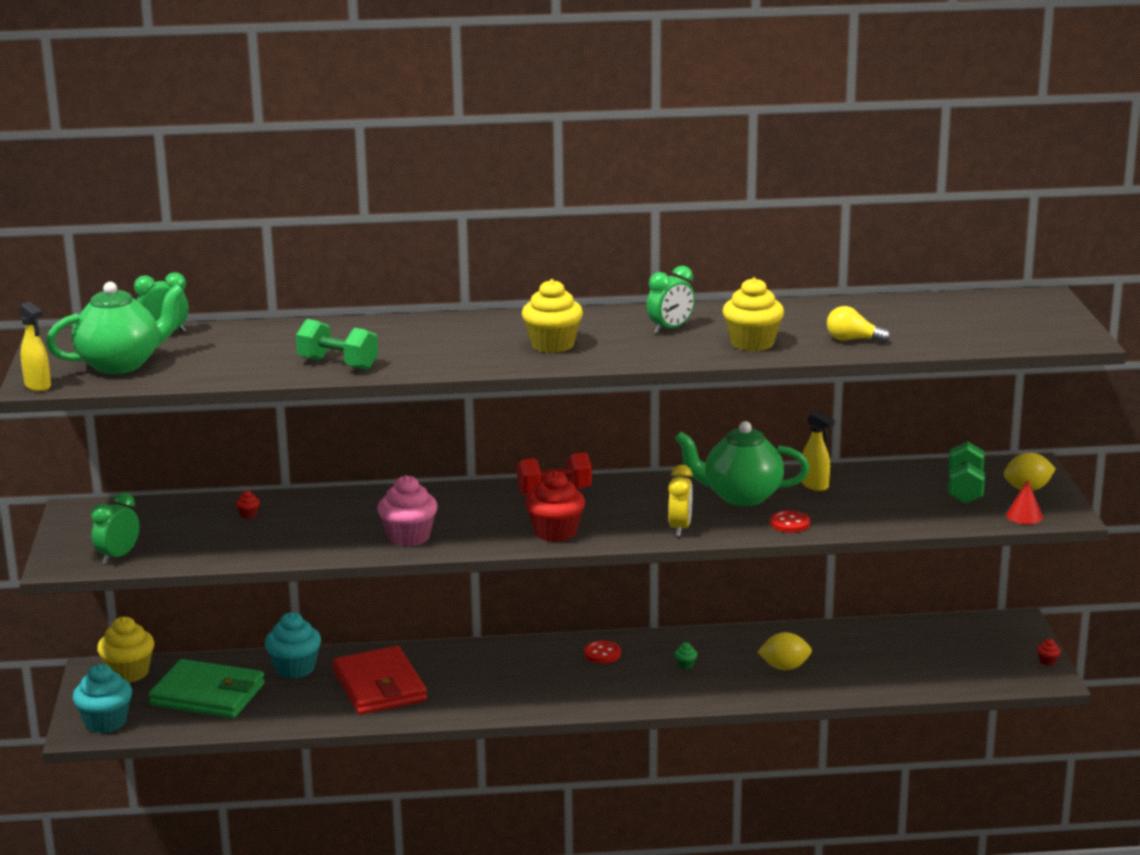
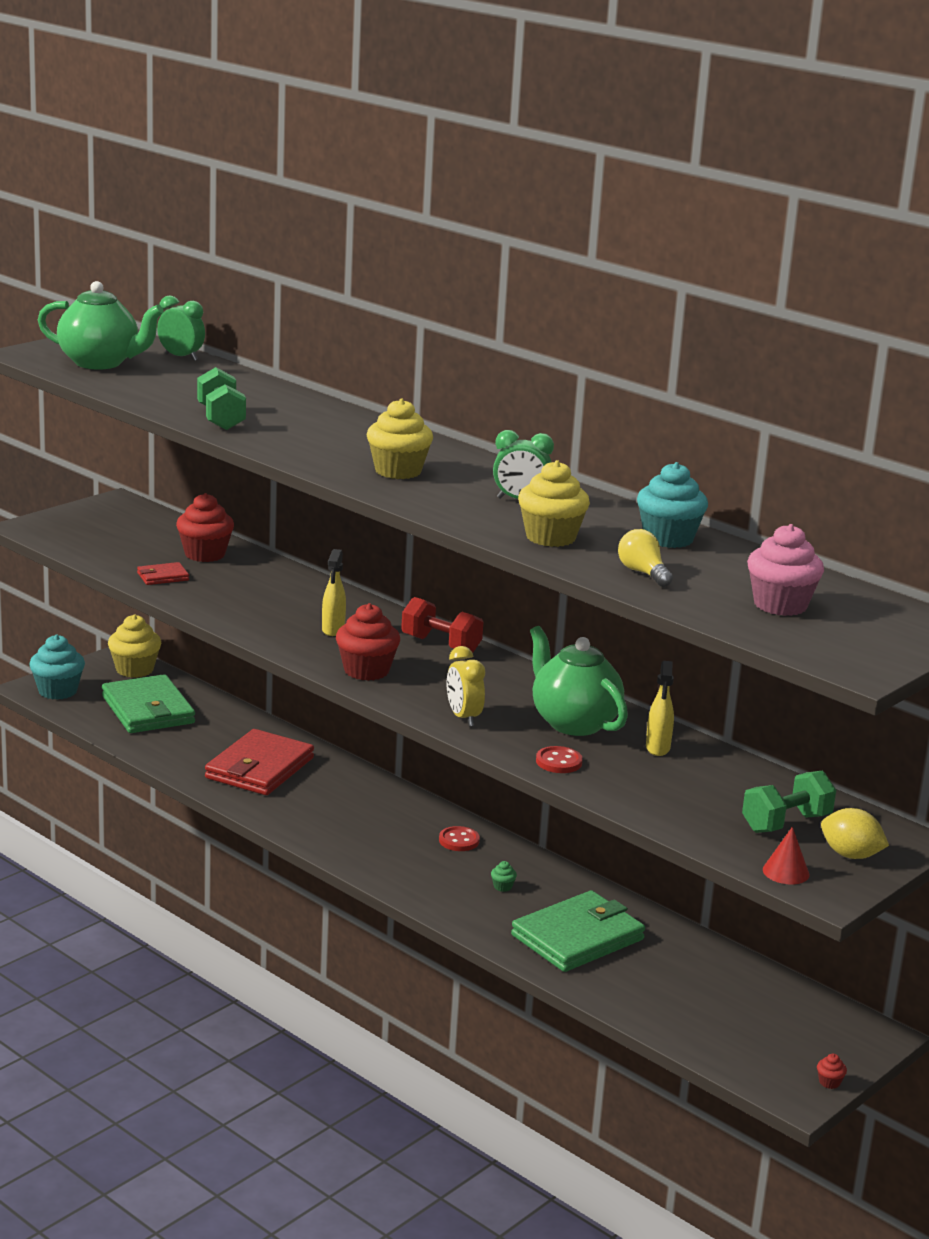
camera: 45 degrees right, 0 degrees up
yellow spray bottle [19,302,51,391] -> yellow spray bottle moved to [322,549,346,636]
green clock [91,493,139,564] -> none
red cupcake [236,490,260,519] -> red cupcake [176,493,234,562], size x2.44
turquoise cupcake [265,612,321,679] -> turquoise cupcake moved to [637,462,708,548]
pink cupcake [377,475,437,547] -> pink cupcake moved to [747,524,824,616]
yellow clock [668,465,693,536] -> yellow clock turned 105 degrees clockwise [447,646,485,727]
yellow lemon [758,632,812,670] -> green wallet [511,890,645,972]
none -> red wallet [137,562,189,585]

